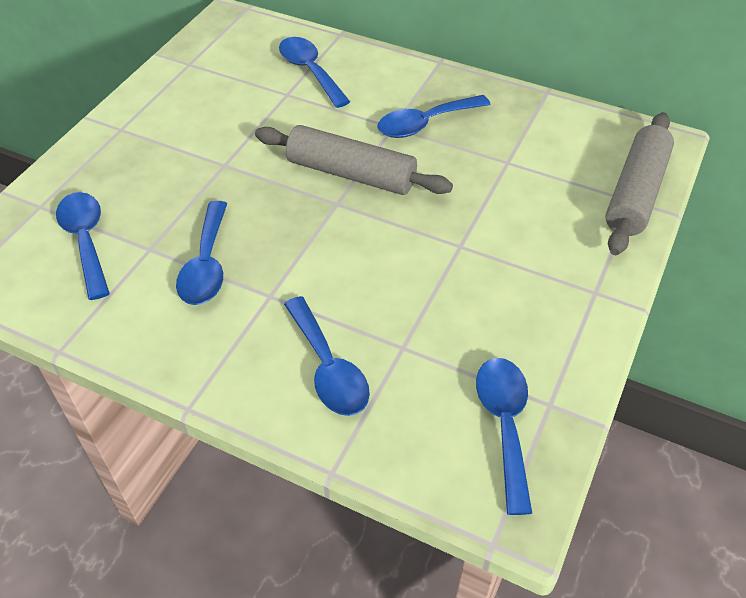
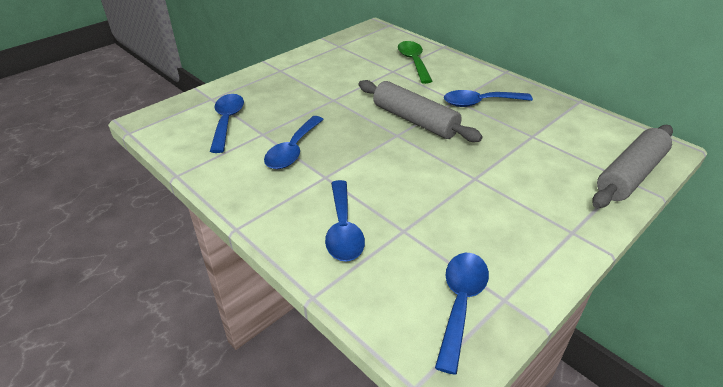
camera: 20 degrees right, 10 degrees down
blue spoon [279,37,350,108] -> green spoon [398,41,433,84]

